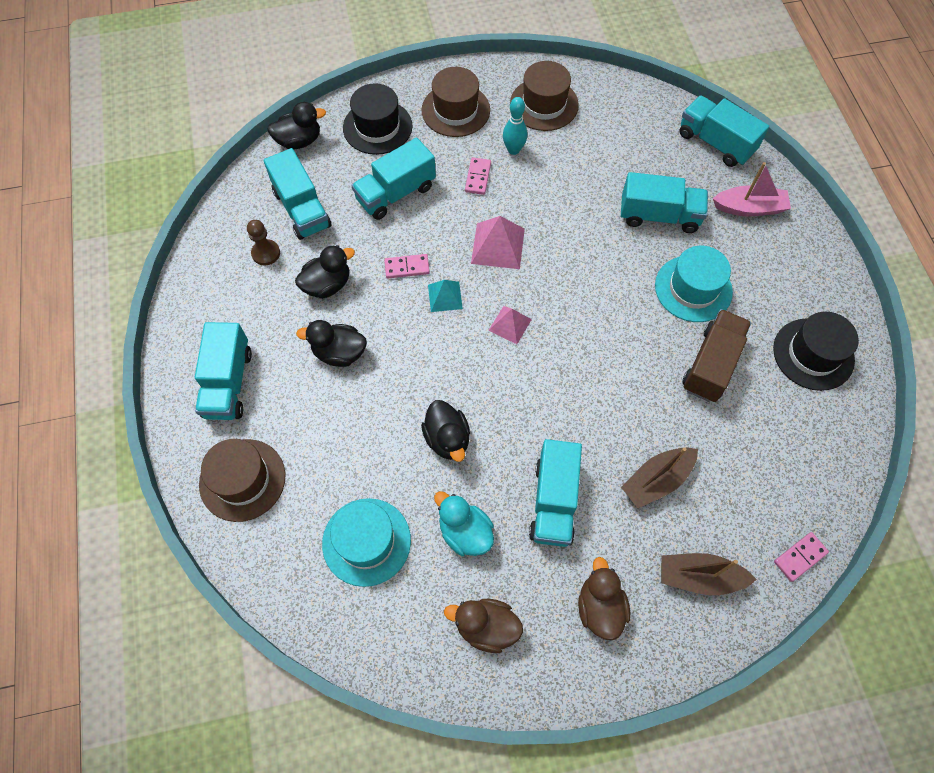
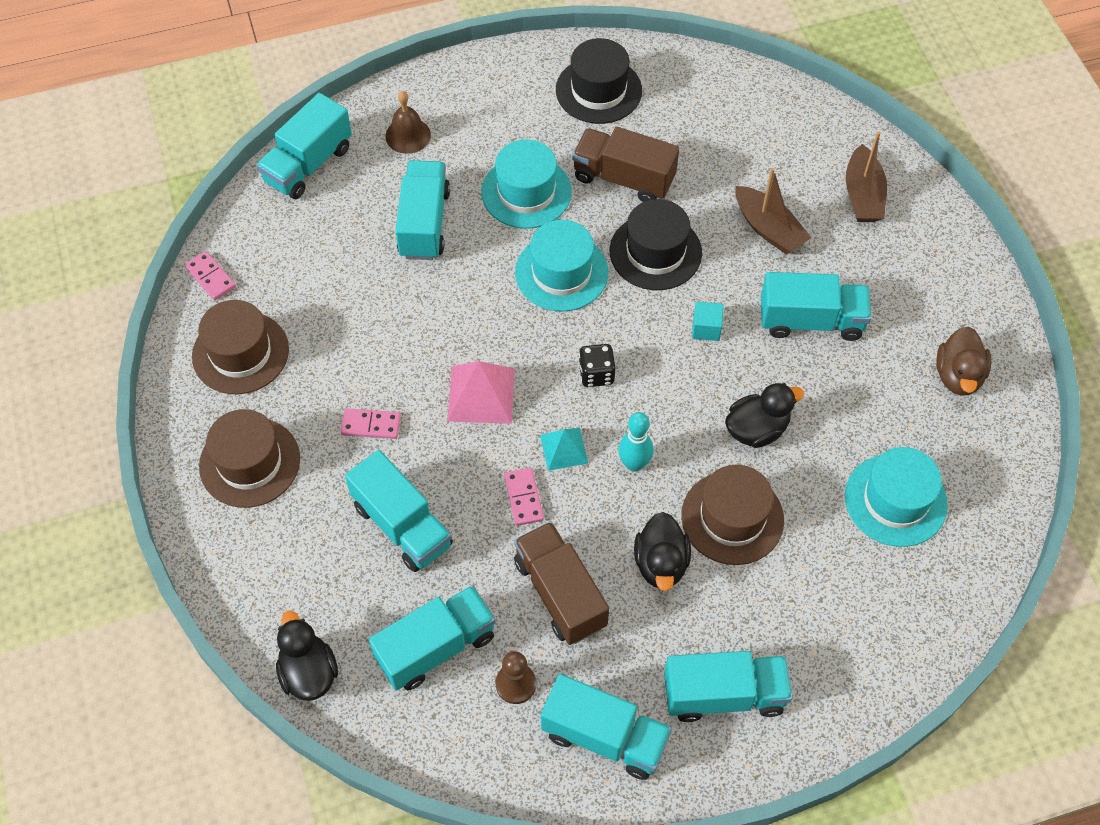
camera: 95 degrees left, 5 degrees down
brown hat [199,439,286,522] -> brown hat moved to [681,465,784,565]
black duck [295,245,355,299] -> brown truck [514,522,609,645]
black hat [343,83,412,155] -> black hat moved to [610,199,702,290]
turquoise duck [434,491,494,556] -> none
pink pyramid [488,306,532,344] -> black dice [579,344,616,387]
turquoise bowling pin [503,97,527,155] -> turquoise bowling pin moved to [618,412,654,472]
brown duck [578,557,630,641] -> none
pink boat [713,162,791,216] -> brown bell [385,91,431,154]
pink domino [774,532,829,582] -> pink domino moved to [185,251,236,300]
none -> turquoise hat [515,220,608,312]
none -> turquoise truck [541,674,672,780]
none -> turquoise cube [692,302,724,341]

